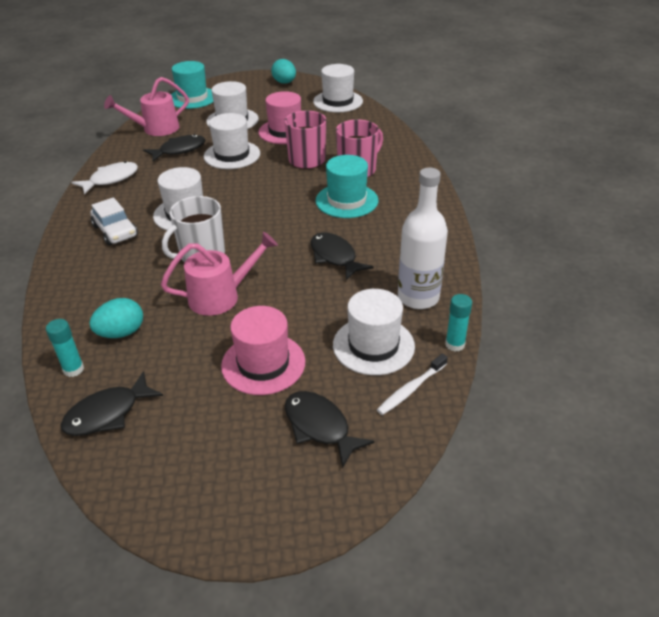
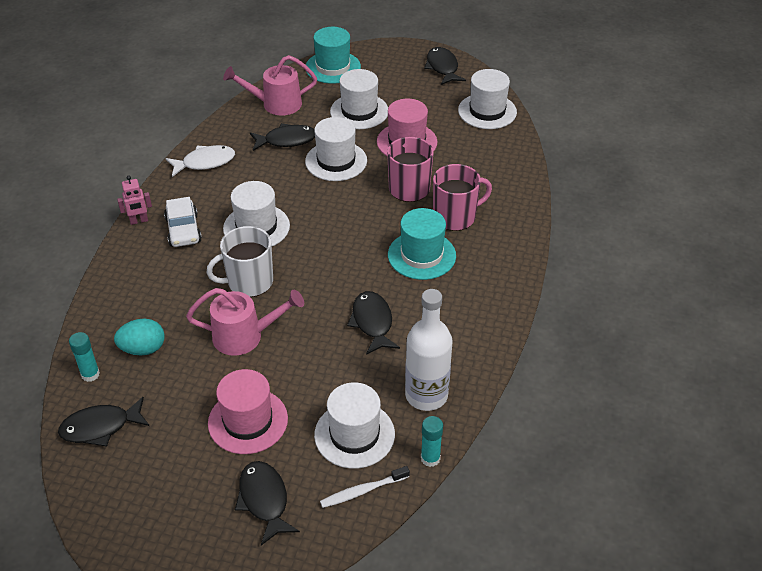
camera: 20 degrees right, 5 degrees up
turquoise egg [271,59,296,84] -> black fish [424,47,466,85]
none -> pink robot [117,175,152,225]

